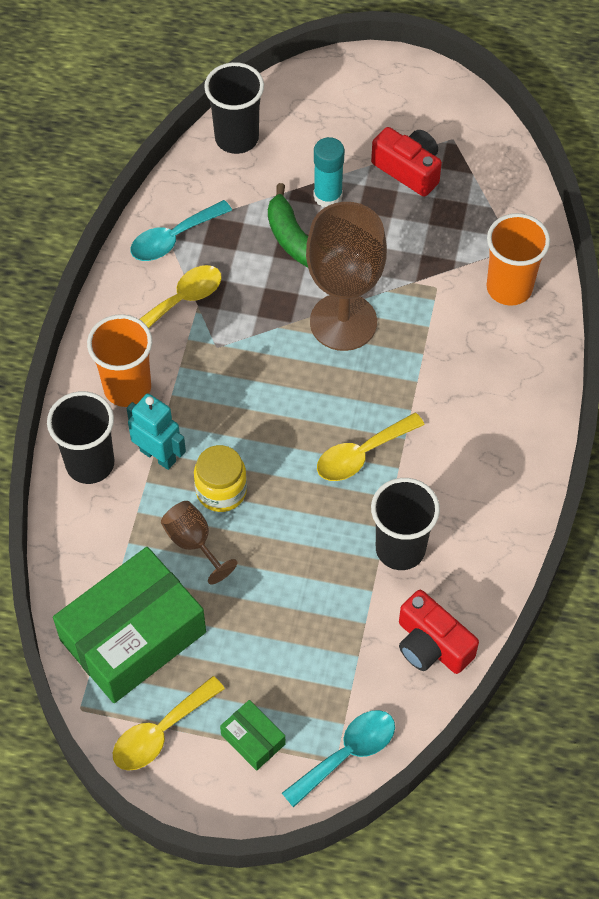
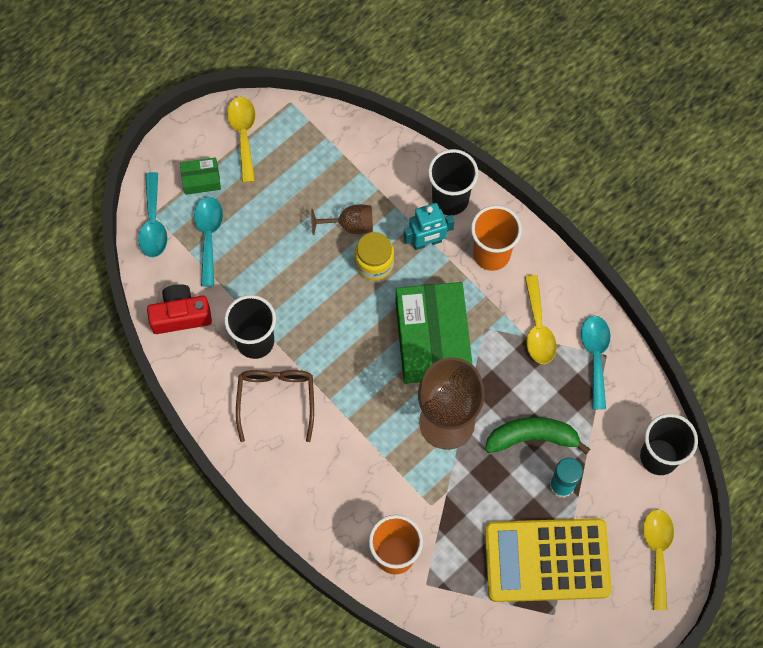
camera: 125 degrees right, 10 degrees up
green box [53,547,206,703] -> green box moved to [395,282,472,384]
yellow spoon [317,413,425,481] -> yellow spoon moved to [643,509,674,610]
red camera [371,127,442,197] -> yellow calculator [485,518,612,602]
none -> turquoise spoon [194,197,223,287]
none -> brown glasses [236,370,314,442]

